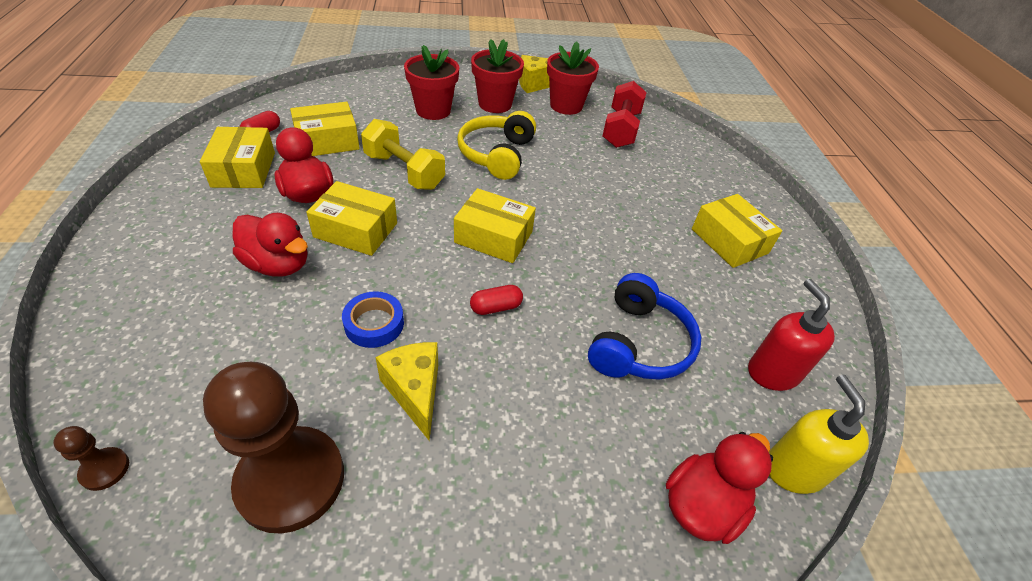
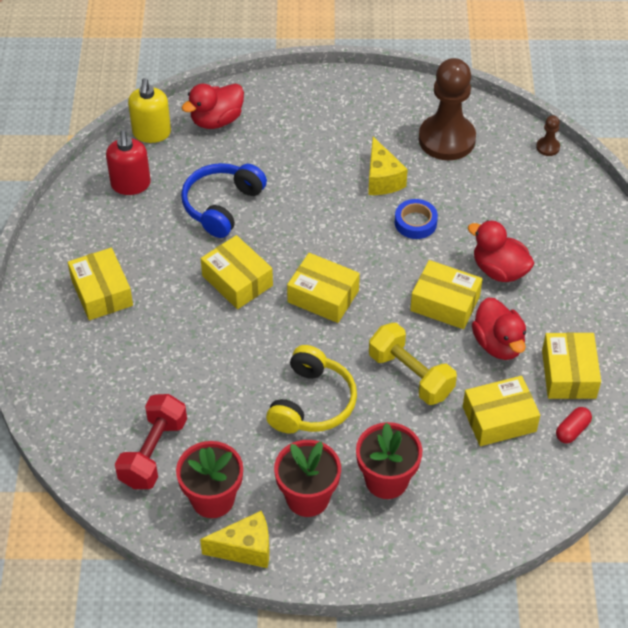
camera: 170 degrees left, 5 degrees up
red capsule [470,285,523,315] -> none
none -> yellow box [201,235,273,309]

